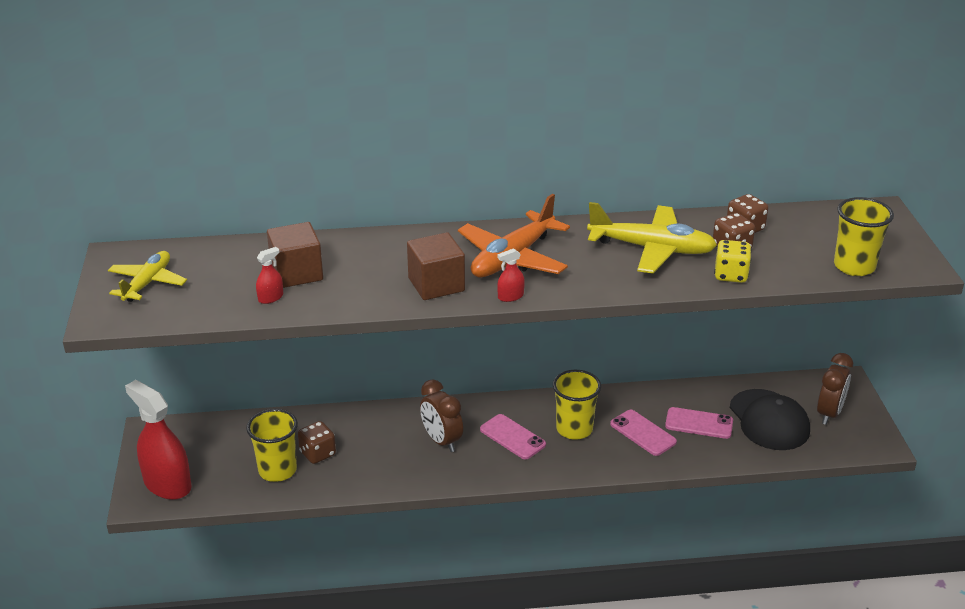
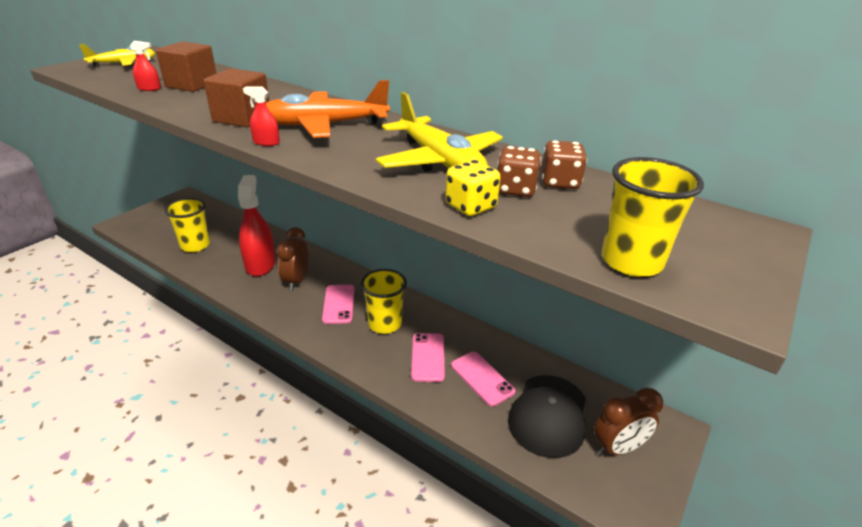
camera: 40 degrees right, 0 degrees up
red spray bottle [125,380,192,500] -> red spray bottle moved to [238,175,276,276]
brown dice [298,421,336,464] -> none

